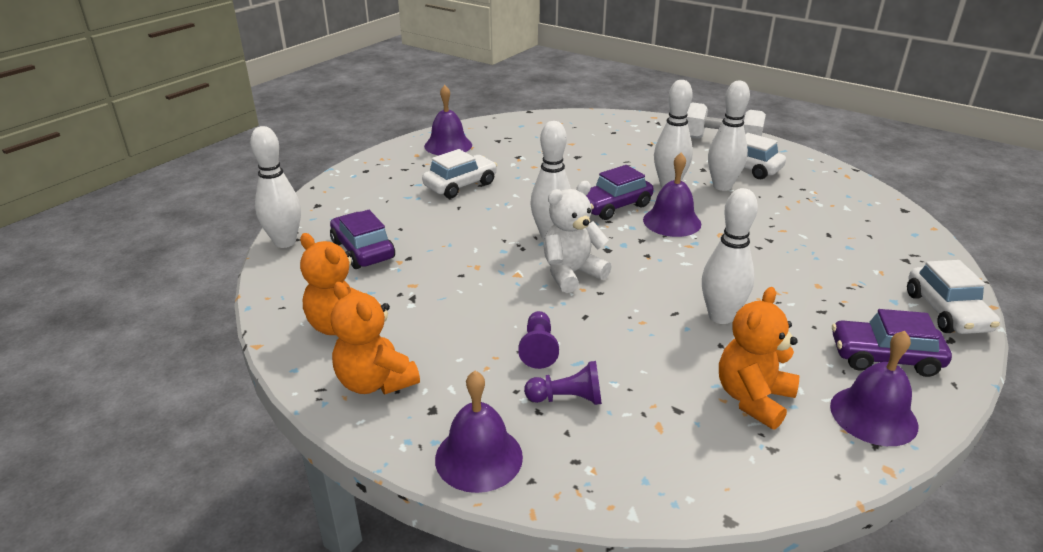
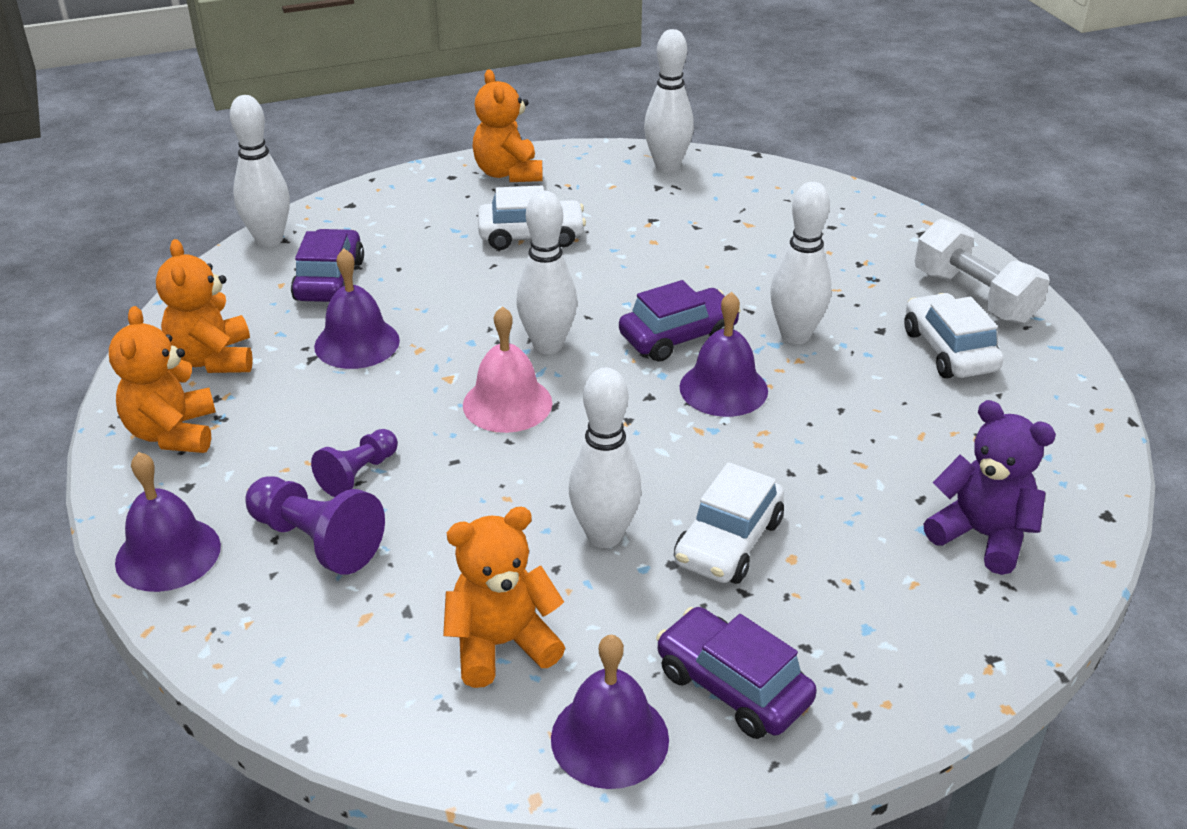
camera: 35 degrees right, 5 degrees up
purple bell [424,85,472,155] -> purple bell moved to [314,248,400,369]
purple pawn [524,361,602,405] -> purple pawn [245,476,385,575], size x1.53
white teddy bear [543,181,612,293] -> pink bell [463,306,553,433]
purple car [586,165,654,220] -> purple car turned 150 degrees clockwise [619,280,741,362]
white bowling pin [708,81,750,191] -> white bowling pin moved to [644,29,694,172]
white car [907,260,1000,334] -> white car moved to [674,462,784,584]
none -> orange teddy bear [472,70,543,182]
none -> purple teddy bear [924,400,1056,575]

